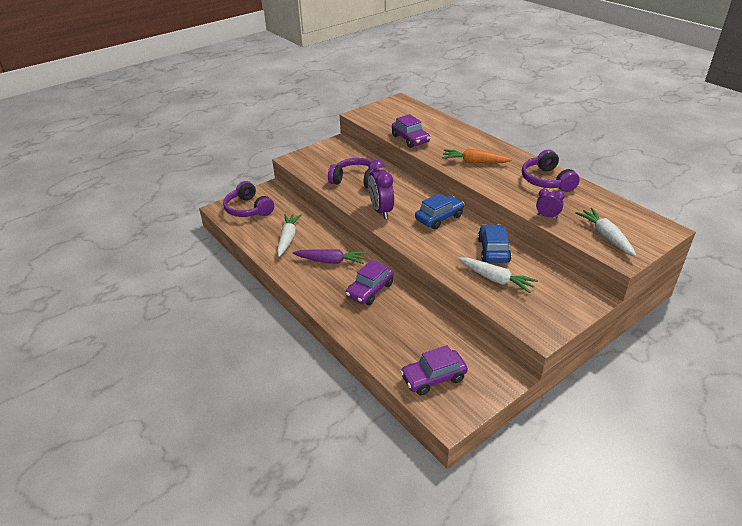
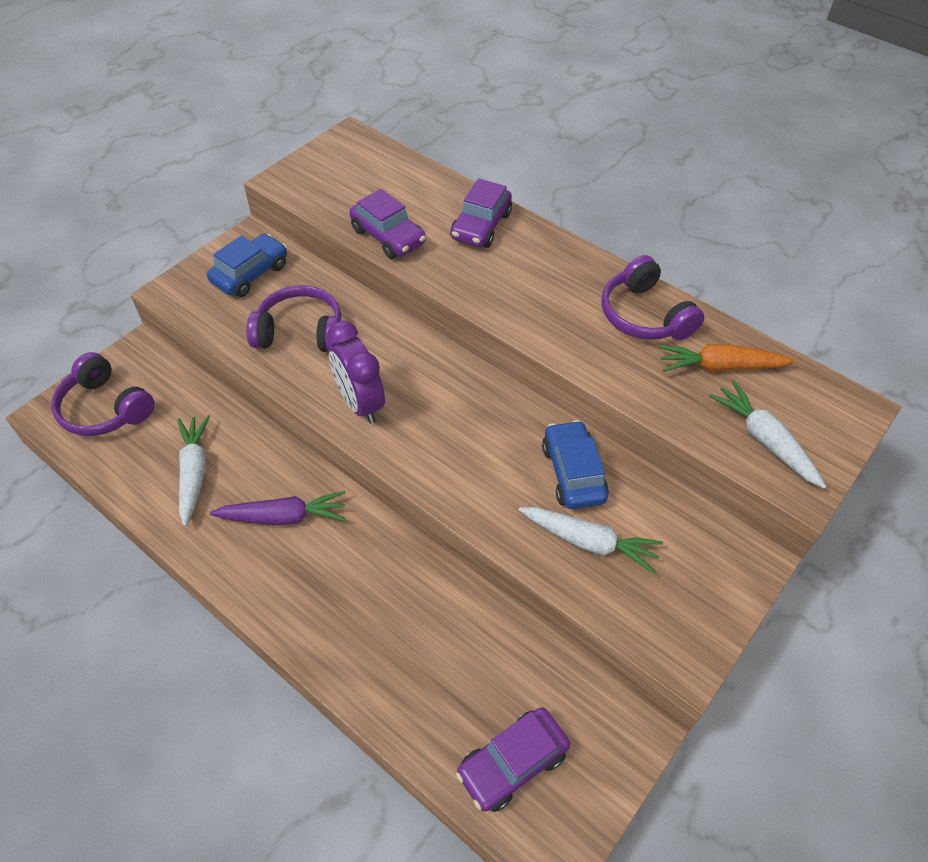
camera: 15 degrees left, 15 degrees up
purple car [346,260,394,305] -> purple car moved to [450,178,512,248]
blue car [415,193,464,229] -> blue car moved to [207,234,287,297]
orange carrot [442,149,512,163] -> orange carrot moved to [658,344,795,372]
purple clock [536,189,565,218] -> none

